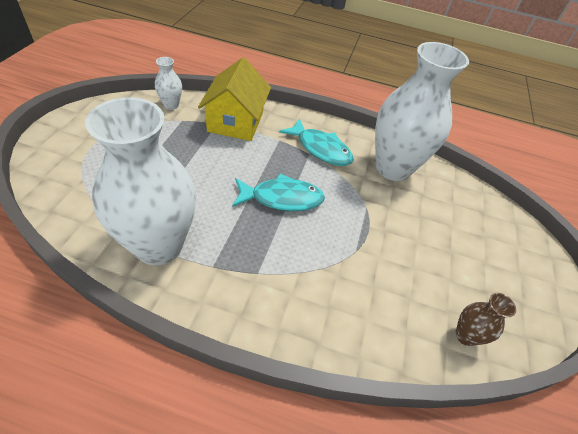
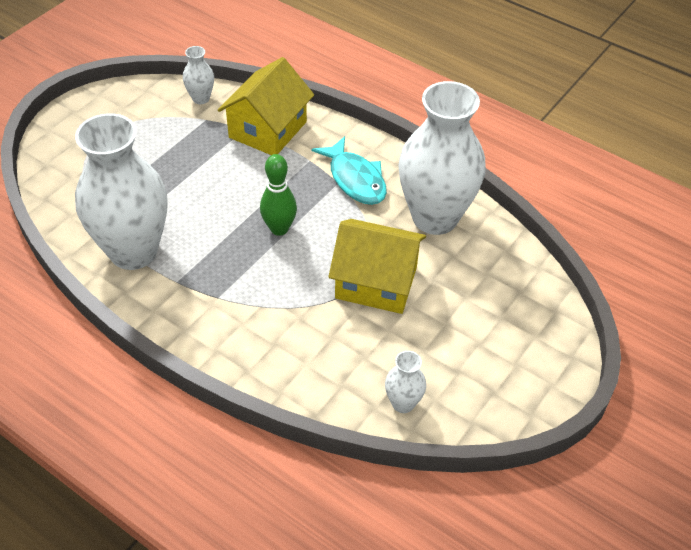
camera: 25 degrees right, 0 degrees up
turquoise fish [232,173,325,211] -> green bowling pin [260,154,297,236]
brown vase [455,293,516,346] -> white vase [385,351,426,413]
none -> yellow house [328,219,426,314]

